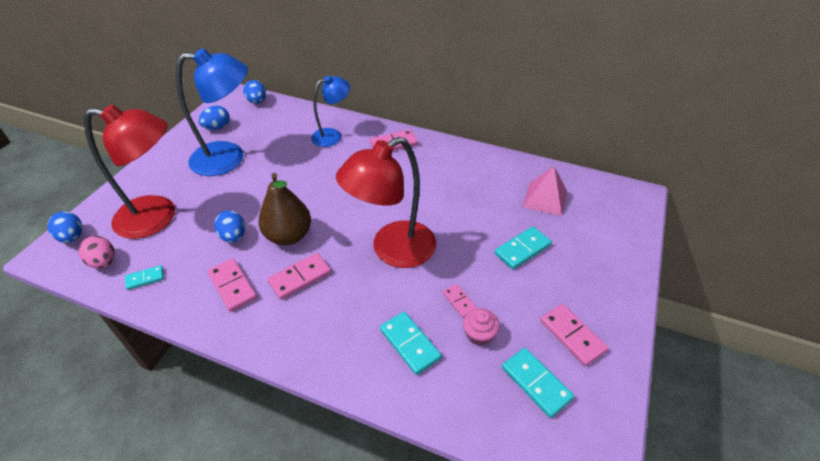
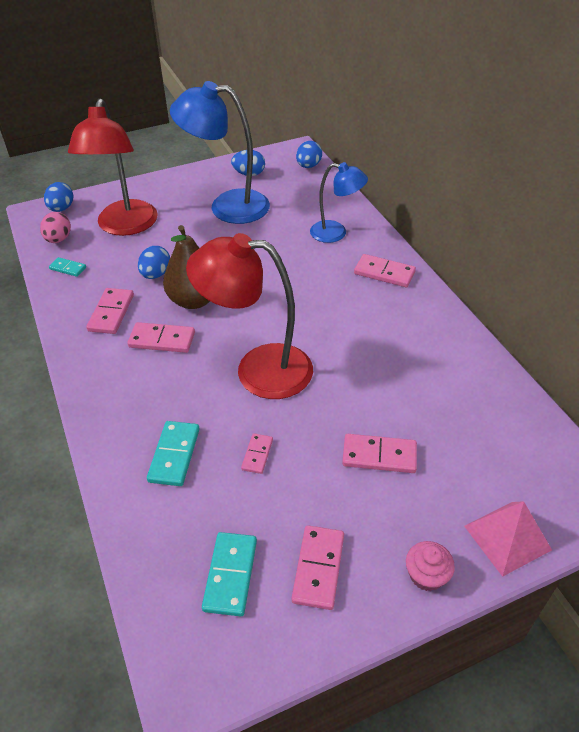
camera: 45 degrees right, 0 degrees up
red lamp [84,104,175,239] -> red lamp turned 45 degrees clockwise [68,99,157,236]
blue lamp [176,48,248,176] -> blue lamp turned 150 degrees clockwise [170,81,270,224]
pink cupcake [463,308,500,346] -> pink cupcake moved to [406,541,455,591]
turquoise domino [494,226,552,269] -> pink domino [342,434,417,473]
pink pyramid [523,166,567,216] -> pink pyramid moved to [464,501,552,577]

